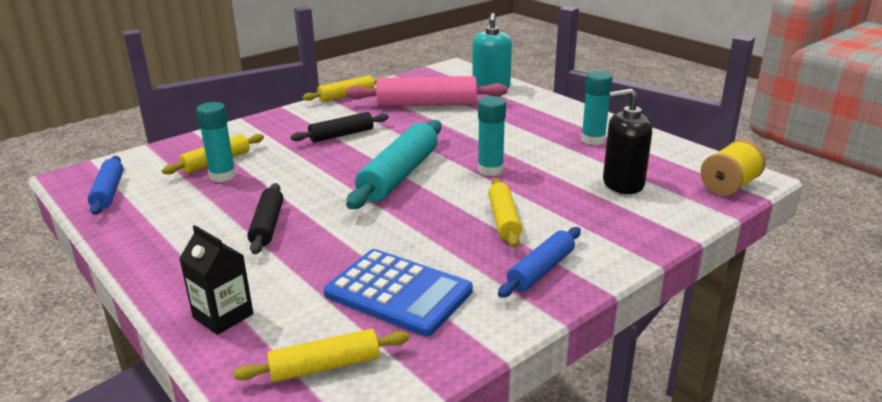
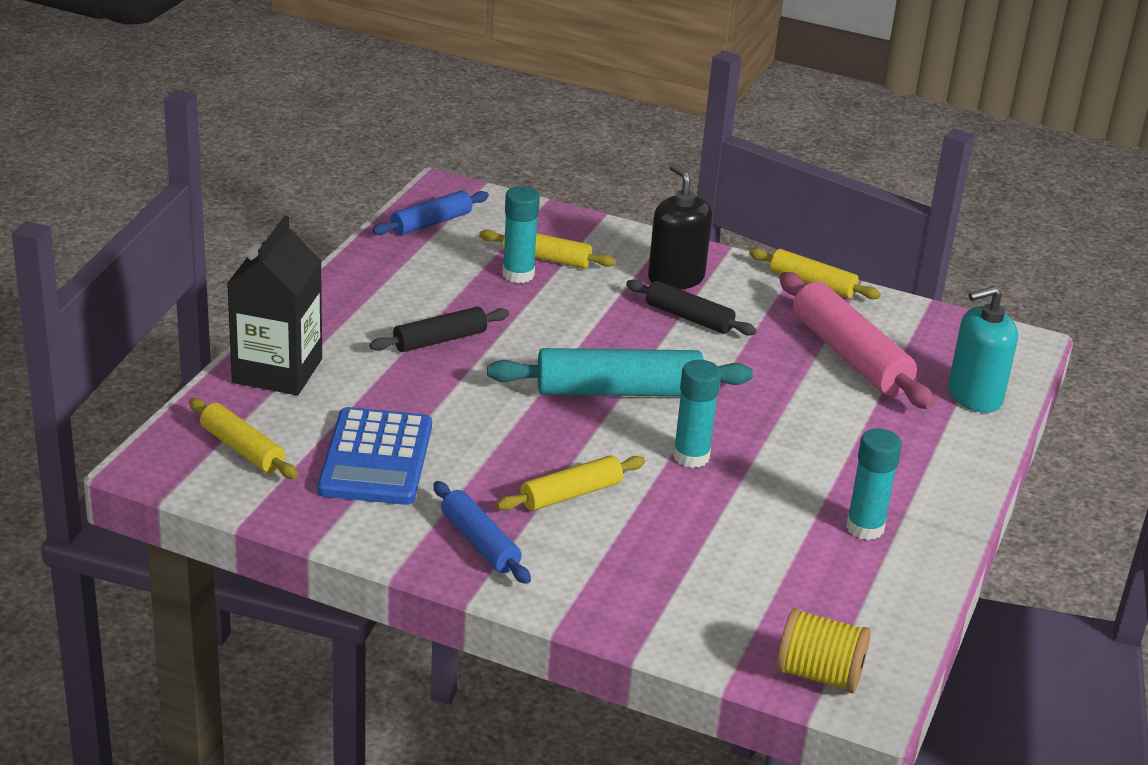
camera: 60 degrees right, 5 degrees up
black carton [179,225,253,335] -> black carton [227,216,322,395], size x1.64
blue rolling pin [498,227,581,298] -> blue rolling pin turned 45 degrees clockwise [433,481,531,584]
black soap dispenser [603,89,652,194] -> black soap dispenser moved to [648,163,712,289]

